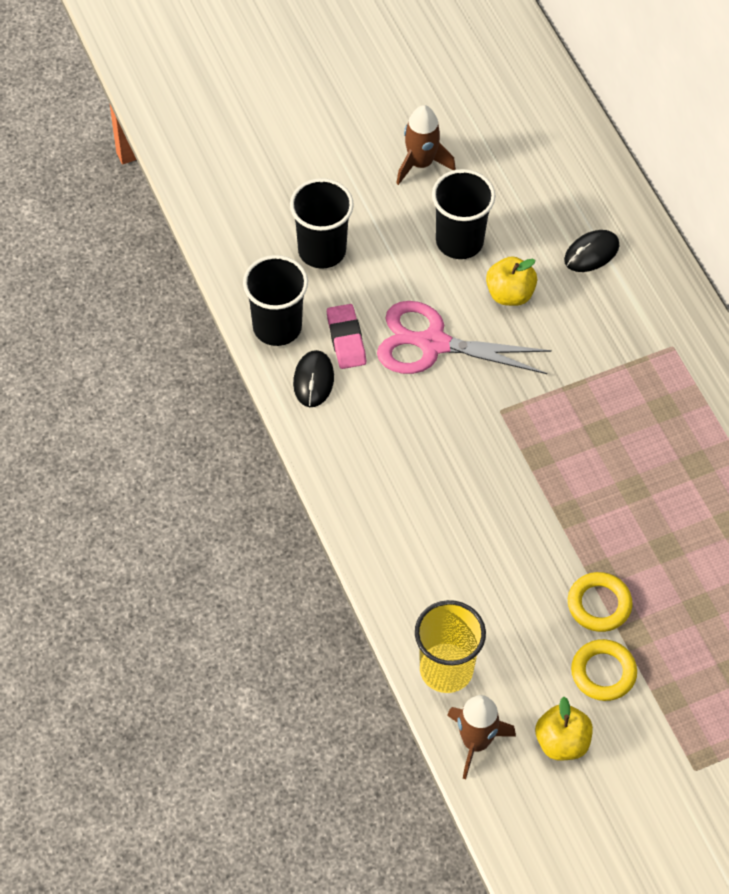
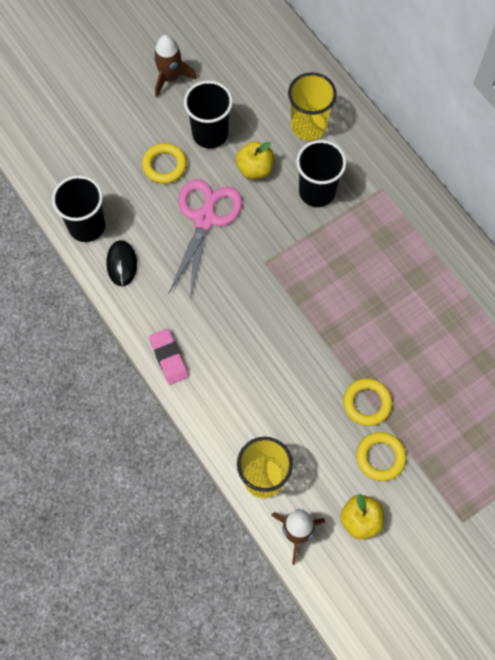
camera: 10 degrees left, 10 degrees up
black cup [290,178,354,269] -> black cup moved to [296,140,346,207]
pink eraser [327,304,366,369] -> pink eraser moved to [149,328,189,385]
pink scissors [377,301,552,374] -> pink scissors turned 105 degrees clockwise [168,179,243,299]
black mouse [564,230,619,272] -> yellow cup [288,72,337,141]
none -> yellow ring [142,143,187,184]

